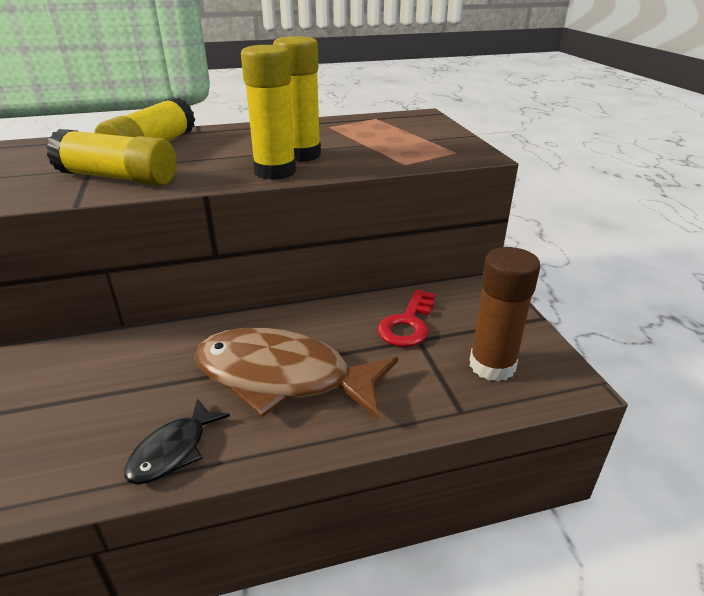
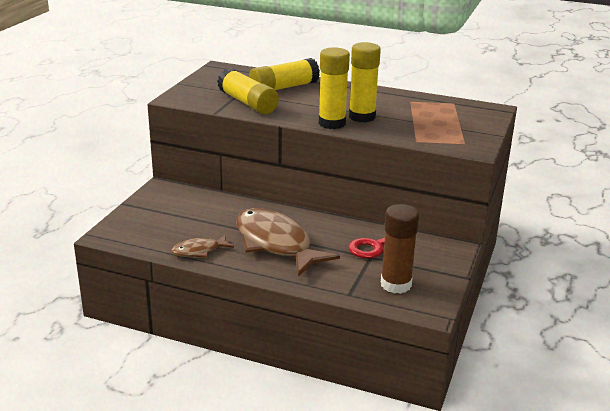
camera: 35 degrees right, 5 degrees down
black fish [124,398,230,485] -> brown fish [172,234,234,257]

